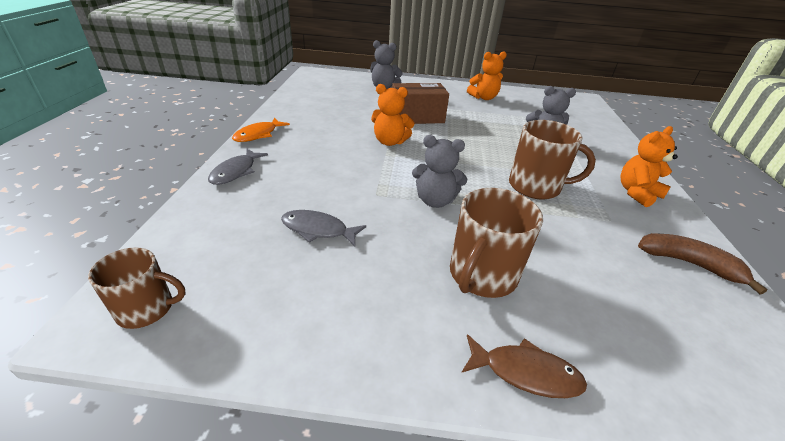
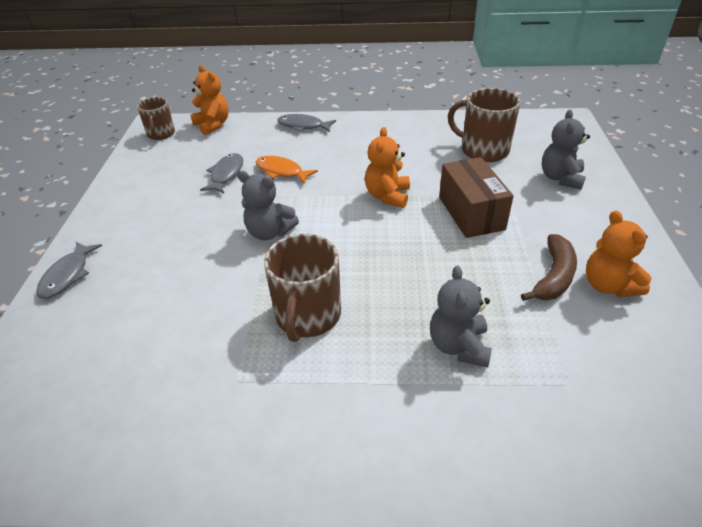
camera: 90 degrees right, 5 degrees up
orange fish [232,117,290,142] -> orange fish moved to [256,156,318,184]
grey teddy bear [412,135,467,208] -> grey teddy bear turned 75 degrees counterclockwise [237,171,299,240]
brown mug [450,188,543,298] -> brown mug moved to [448,88,520,162]
brown fish [461,334,587,398] -> grey fish [36,242,102,299]
orange teddy bear [621,126,678,207] -> orange teddy bear moved to [190,65,229,135]
brown banana [638,233,768,294] -> brown banana moved to [521,234,577,301]

